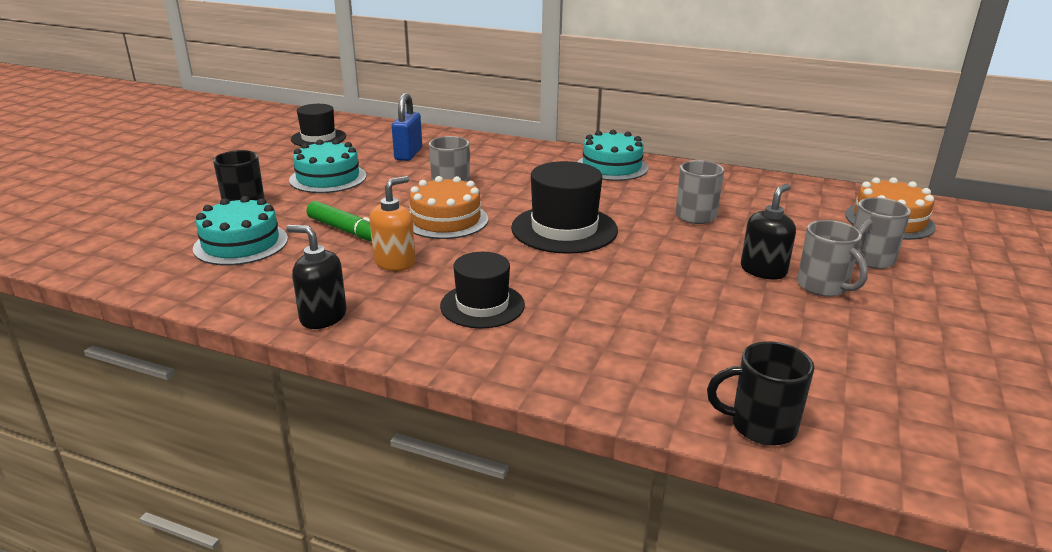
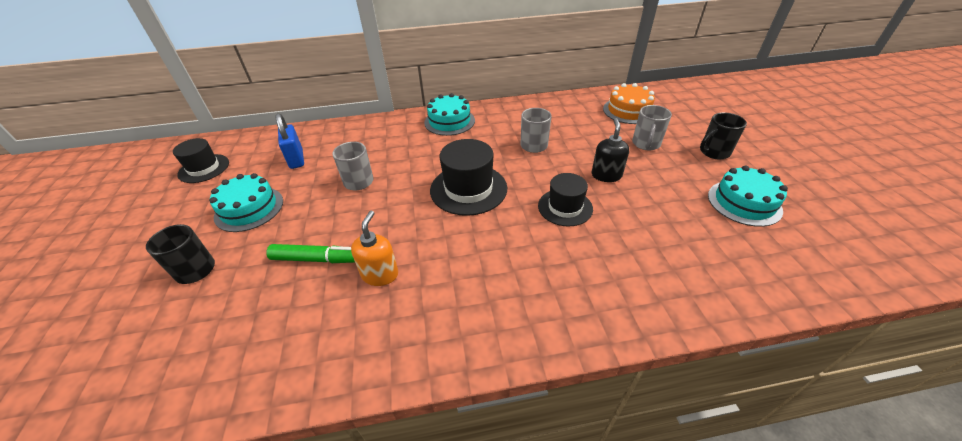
camera: 30 degrees left, 15 degrees up
turquoise cake [193,196,288,265] -> turquoise cake moved to [708,166,788,227]
black soap dispenser [286,225,347,329] -> none
orange cake [409,176,488,239] -> none
black hat [440,252,525,328] -> black hat moved to [538,173,593,227]
black mug [707,341,814,446] -> black mug moved to [700,113,747,160]
grey mug [797,220,868,297] -> none

